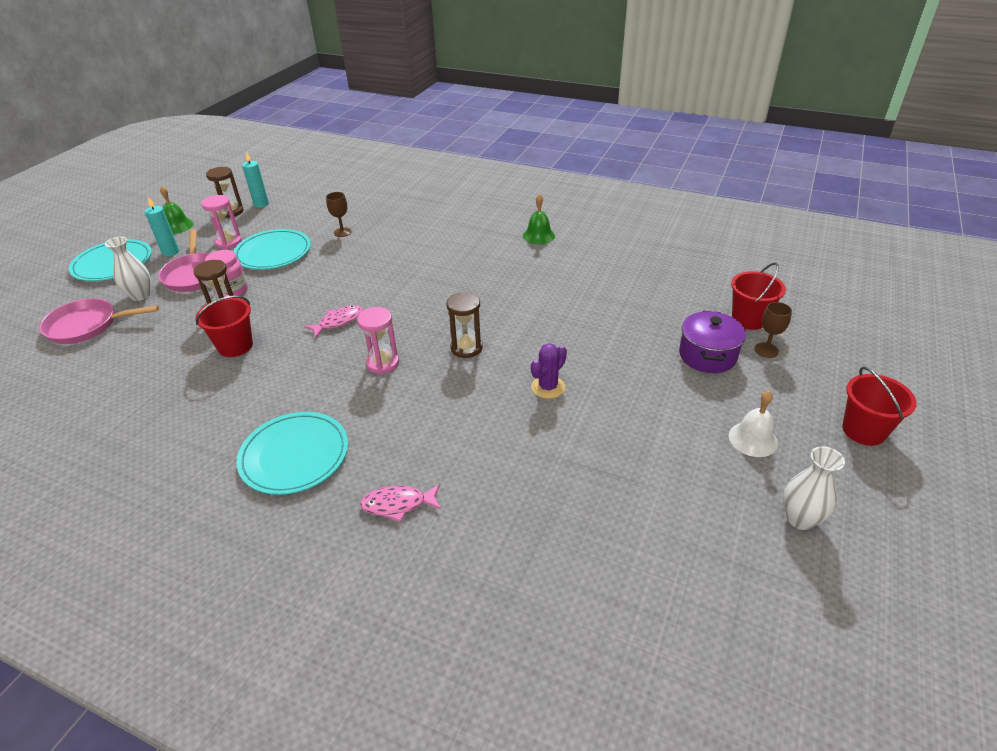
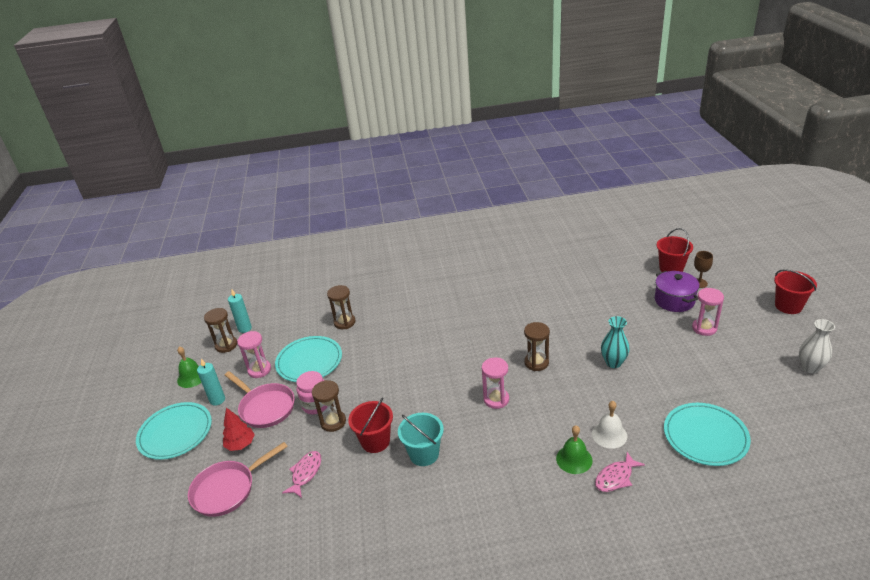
camera: 30 degrees left, 5 degrees down
white vase [105,237,151,301] -> red tree [223,408,255,451]
turquoise plate [236,412,348,495] -> turquoise plate moved to [664,403,751,466]
pink fish [304,305,363,338] -> pink fish moved to [282,451,321,498]
brown goblet [326,192,352,237] -> brown hourglass [327,285,356,329]
green bell [523,194,555,244] -> green bell moved to [556,425,593,474]
purple cactus [531,343,567,399] -> turquoise vase [601,316,630,368]
white bell [729,391,778,457] -> white bell moved to [592,401,627,449]
none -> turquoise bucket [398,413,444,466]
none -> pink hourglass [692,288,724,336]

